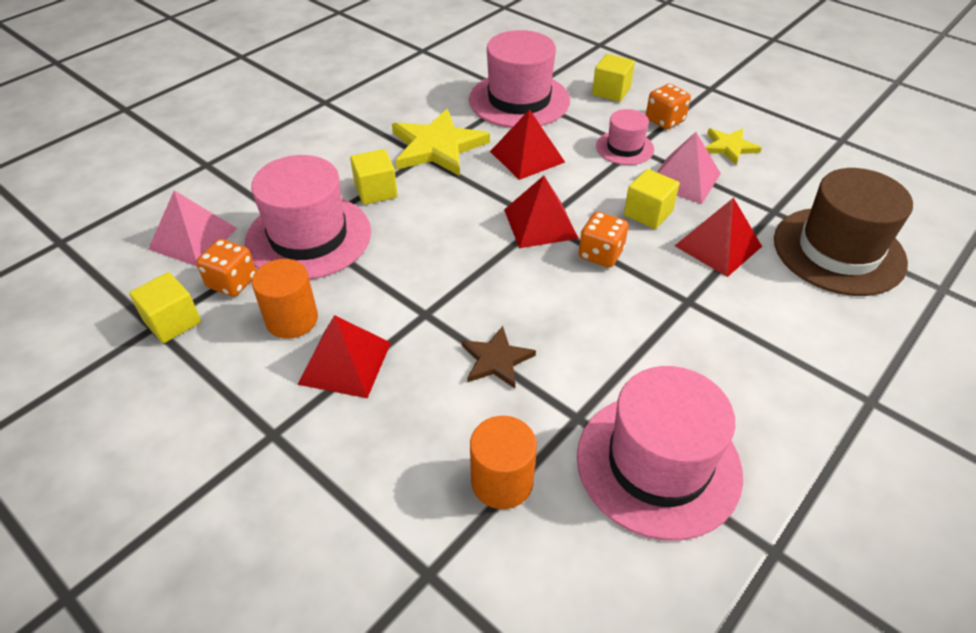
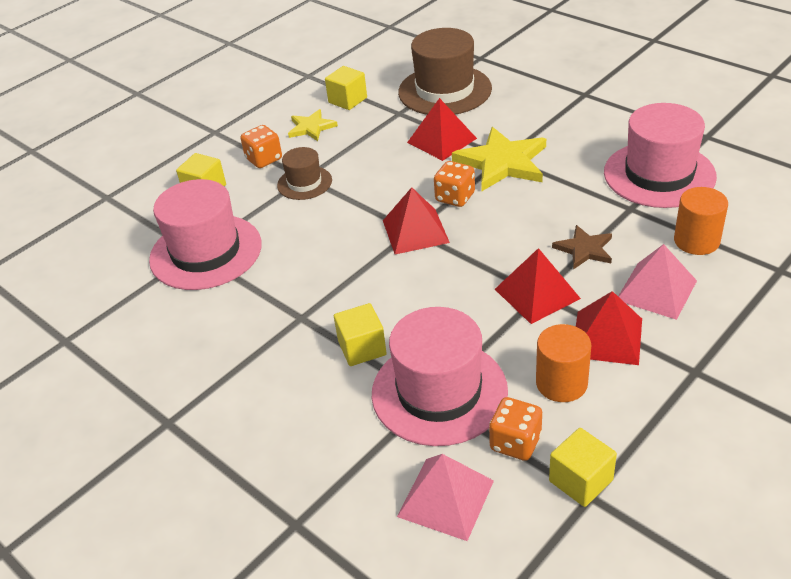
camera: 85 degrees left, 5 degrees down
yellow star [392,109,490,176] -> yellow star moved to [452,127,546,191]
red pyramid [490,109,565,180] -> red pyramid moved to [495,248,581,324]
pink hat [596,109,654,165] -> brown hat [277,147,332,200]
yellow cube [624,169,680,229] -> yellow cube moved to [325,66,367,110]
pink pyramid [657,132,721,204] -> pink pyramid moved to [618,244,697,320]

